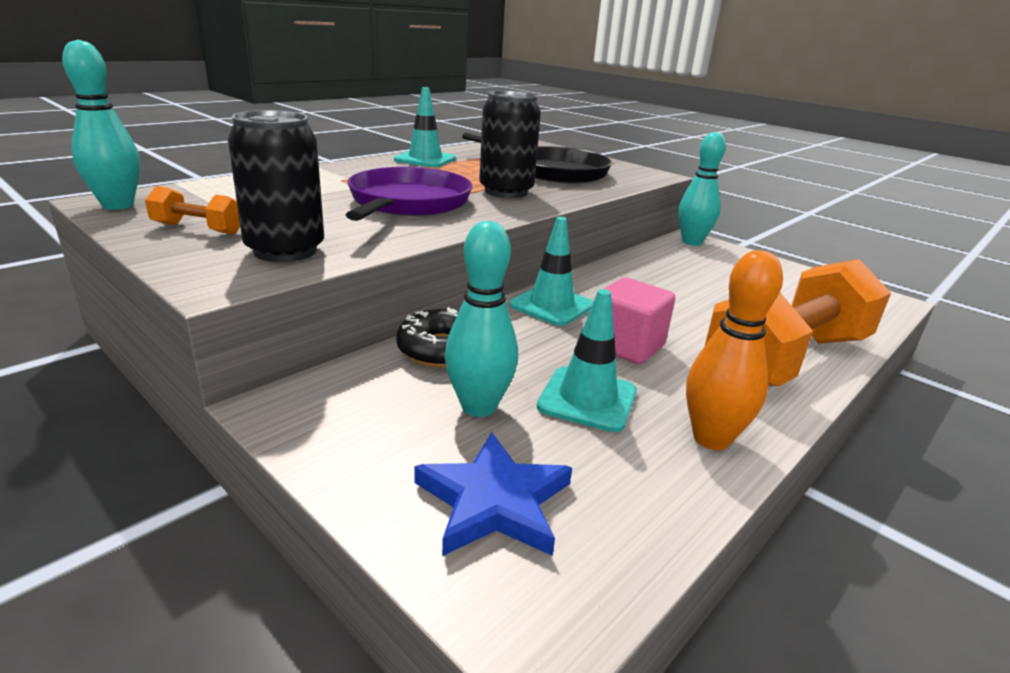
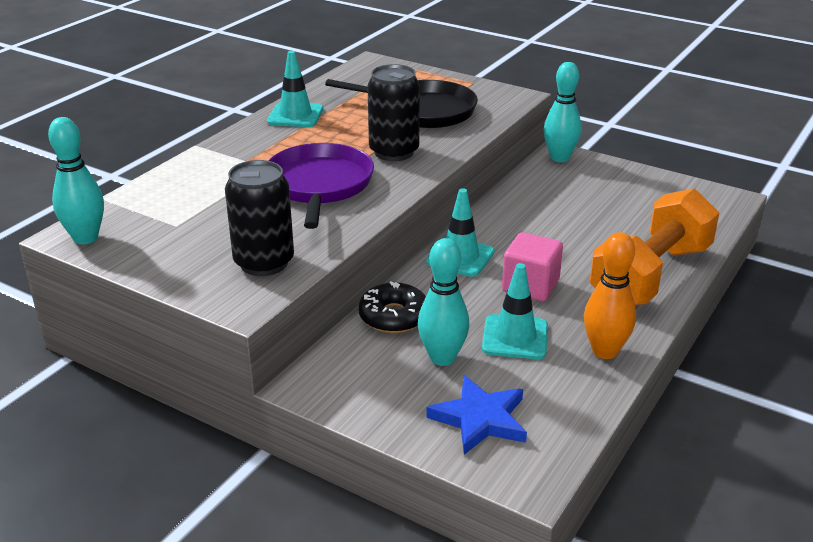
camera: 10 degrees left, 5 degrees up
orange dumbbell [145,186,240,235] -> none

